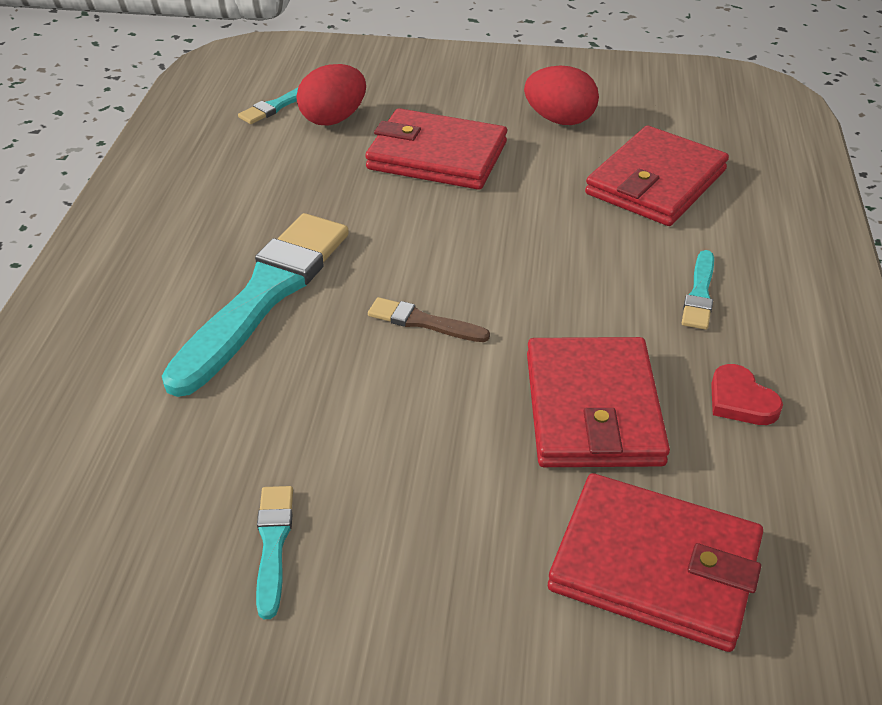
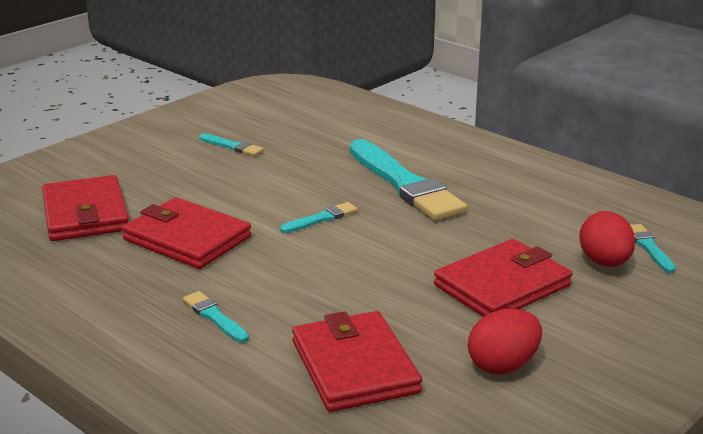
camera: 125 degrees right, 15 degrees down
brown brush [368,297,490,342] -> turquoise brush [280,202,358,233]
red wallet [548,473,763,652] -> red wallet turned 75 degrees counterclockwise [42,175,129,241]
red heart [711,364,783,425] -> none

